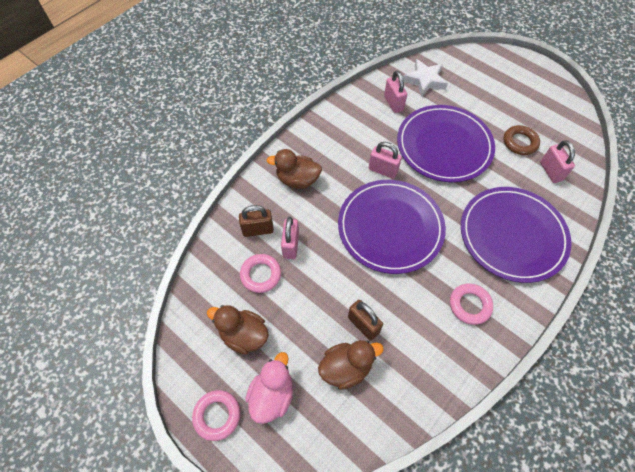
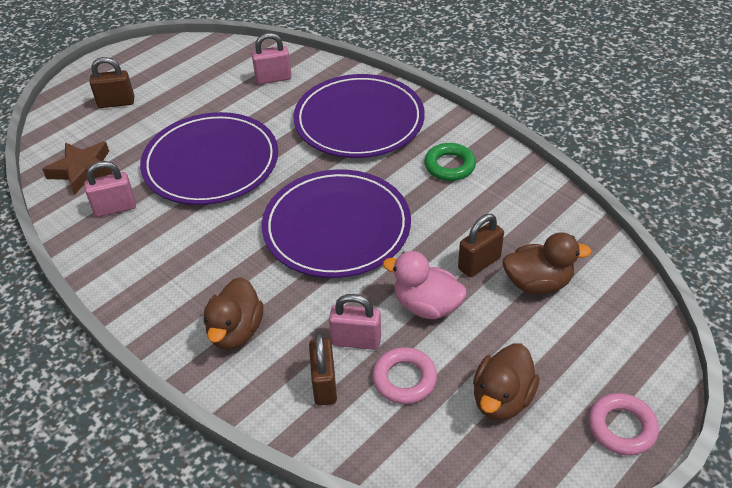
camera: 85 degrees left, 15 degrees down
pink duck [245,352,293,424] -> pink duck moved to [383,251,467,319]
brown duck [318,340,384,390] -> brown duck turned 105 degrees clockwise [503,232,592,295]
pink padlock [369,142,402,179] -> none
white star [403,59,448,97] -> brown star [42,141,113,195]
pink ring [450,283,493,325] -> green ring [424,143,476,181]
brown ring [504,125,540,155] -> none
none -> brown padlock [89,57,134,108]

